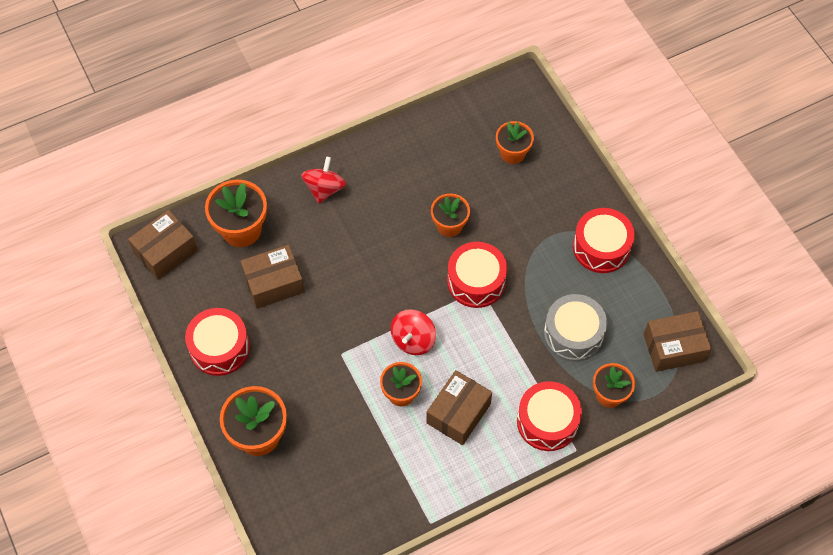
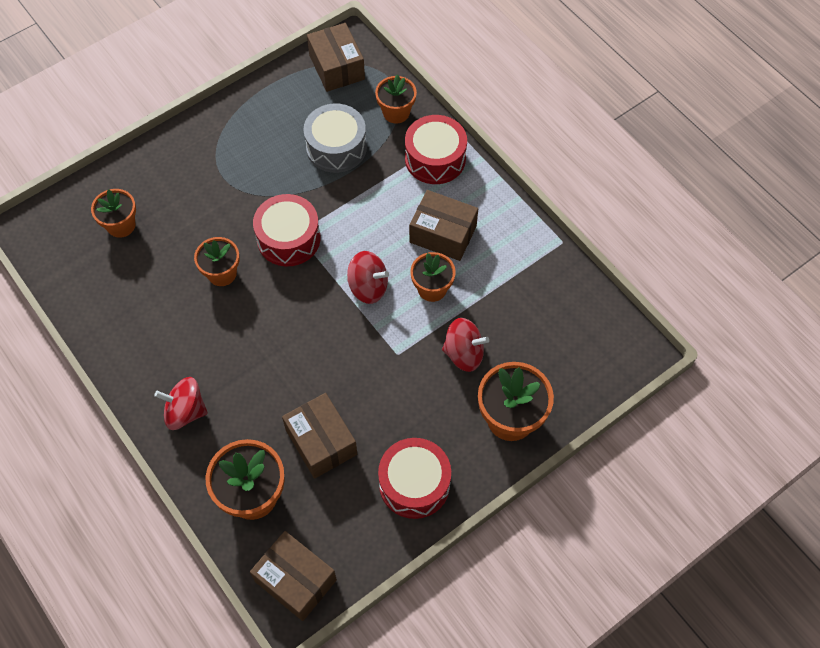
camera: 100 degrees left, 0 degrees up
red drum [573,208,635,273] -> none
none -> red spinning top [442,318,489,372]

